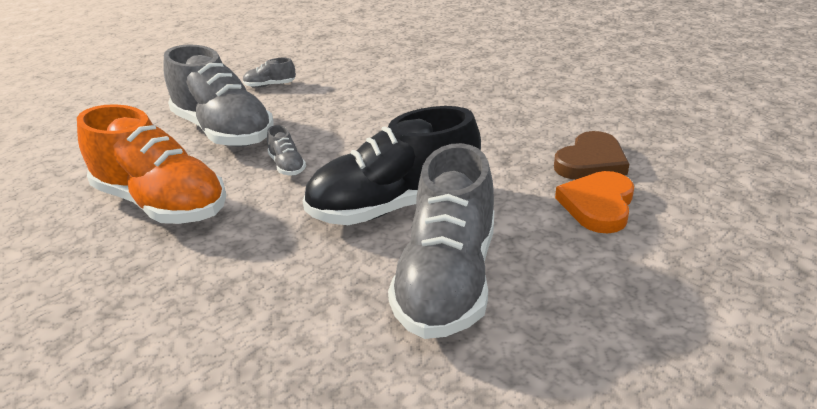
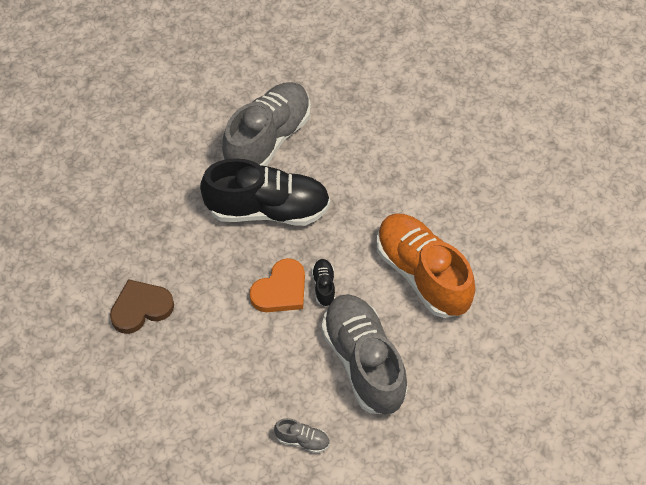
camera: 160 degrees left, 25 degrees up
grey shoe [267,125,306,176] -> black shoe [312,259,335,307]
brown heart [554,131,629,180] -> brown heart moved to [110,279,174,334]
orange heart [555,171,634,233] -> orange heart moved to [249,258,305,312]

